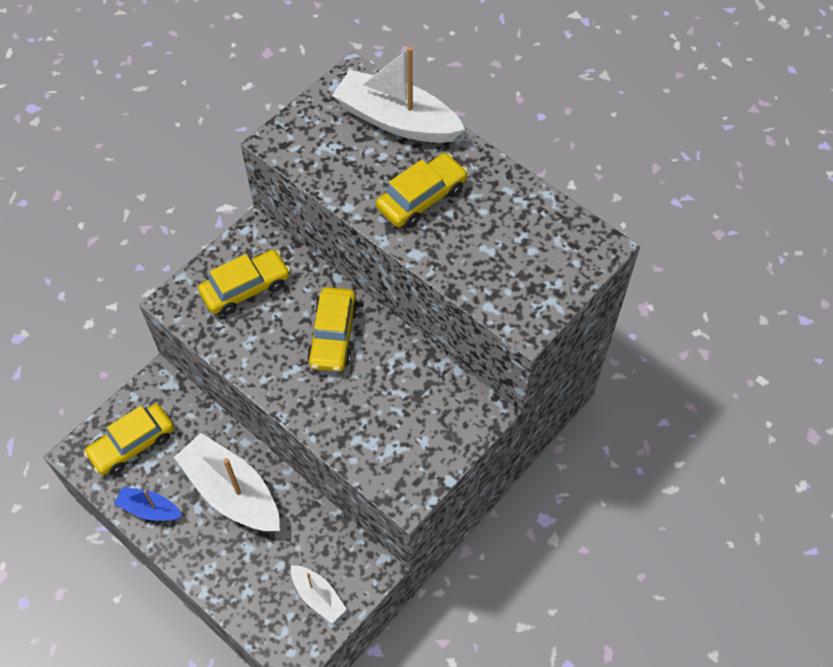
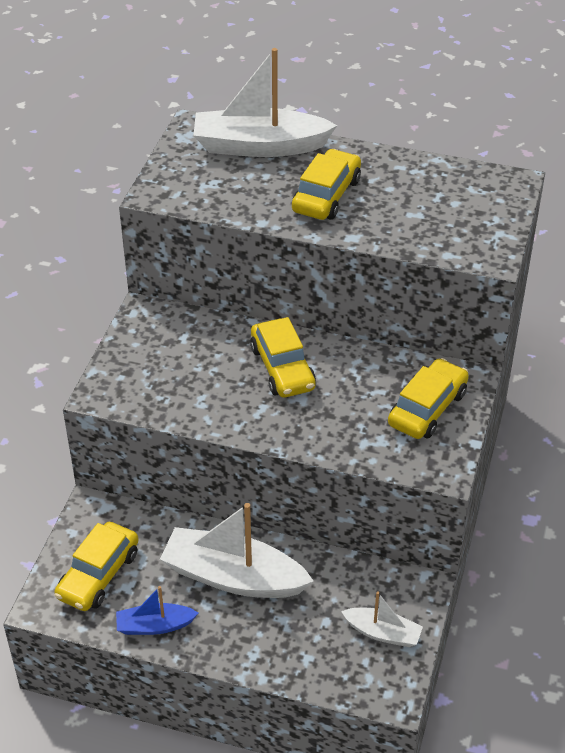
camera: 25 degrees left, 15 degrees down
yellow car [198,250,290,315] -> yellow car moved to [388,358,469,439]

